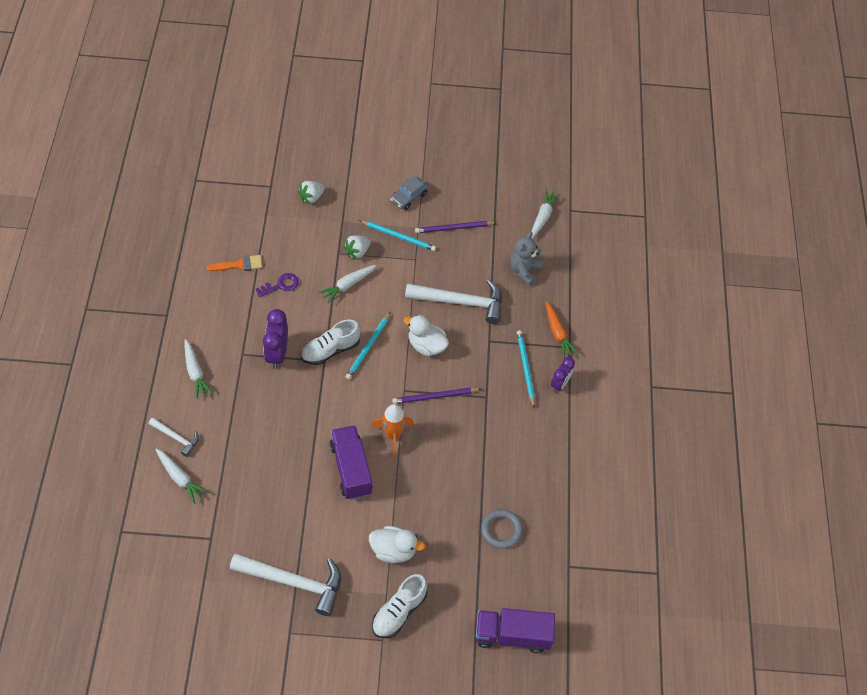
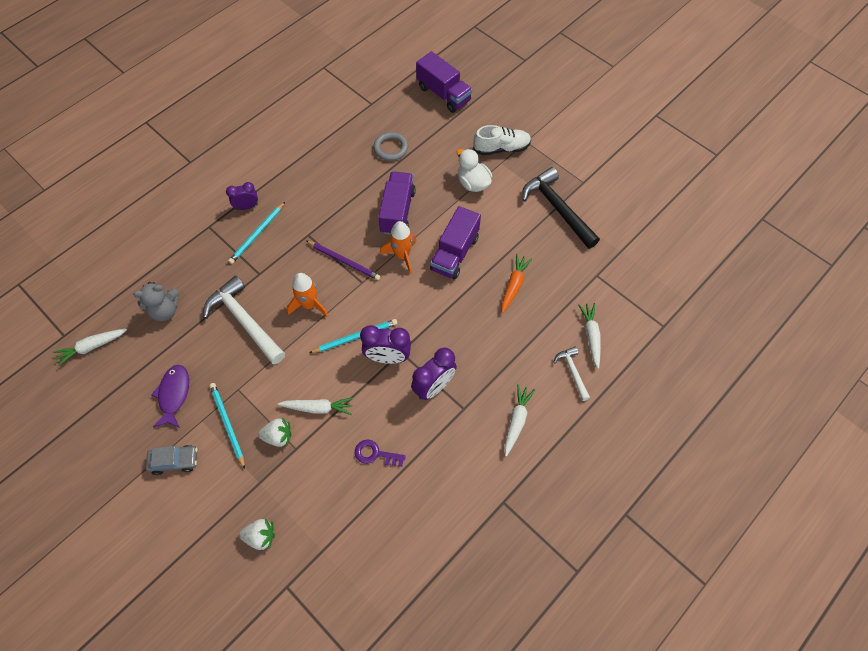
camera: 135 degrees left, 5 degrees up
orange brush [207,255,262,271] -> none
white hammer [230,554,341,616] -> black hammer [522,167,600,249]
white shoe [301,320,361,365] -> purple clock [360,325,411,364]
white duck [403,315,449,356] -> orange rocket [287,273,328,318]
purple pencil [415,221,497,233] -> purple fish [151,365,189,428]
orange carrot [545,301,579,358] -> orange carrot moved to [502,254,532,313]
none -> purple truck [378,171,416,235]

